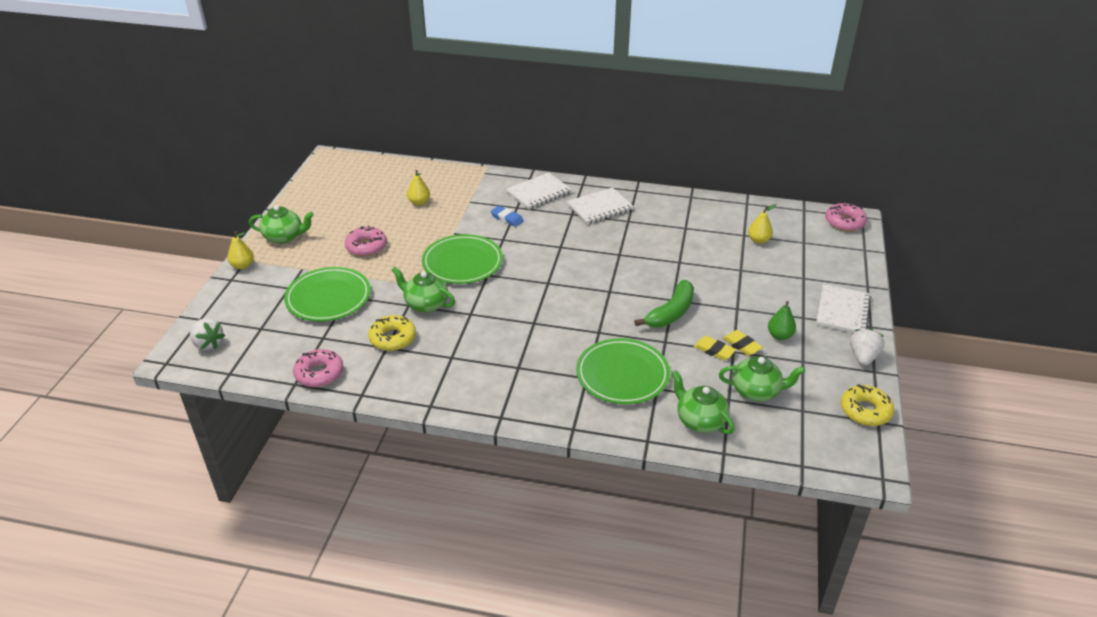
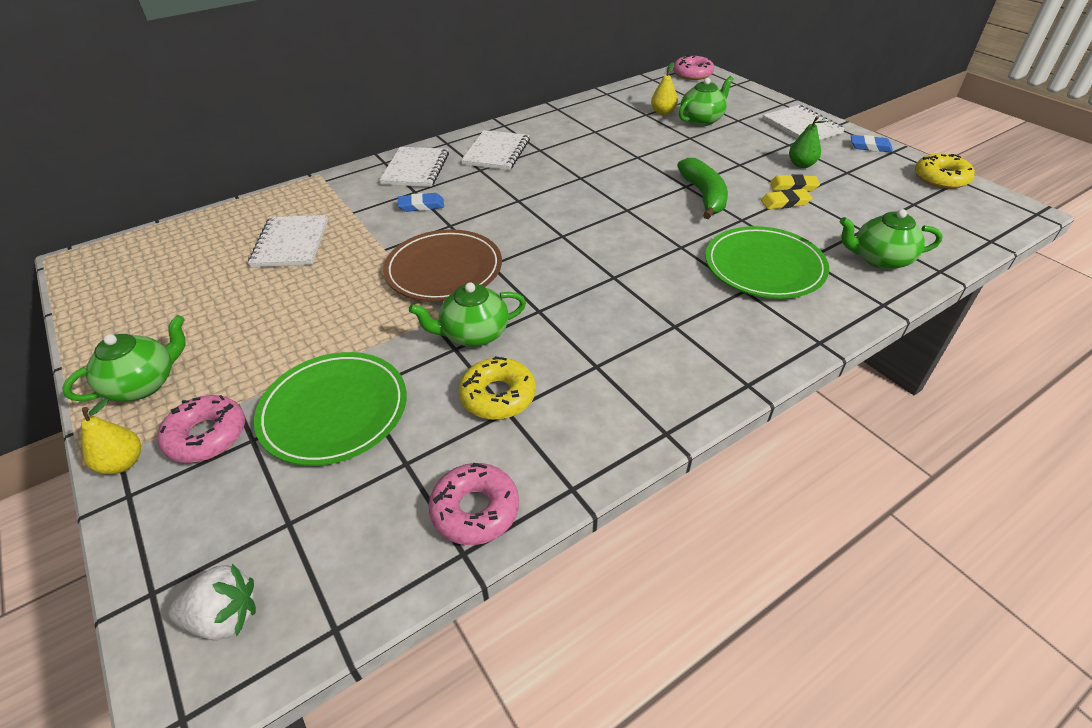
camera: 45 degrees left, 5 degrees up
pink donut [344,225,387,256] -> pink donut moved to [158,395,245,463]
yellow pear [407,170,430,206] -> white notebook [248,215,328,267]
green plate [422,234,503,284] -> brown plate [383,229,502,301]
green teapot [719,356,805,401] -> green teapot moved to [679,76,734,126]
white strawberry [850,328,884,366] -> blue eraser [851,135,893,152]

